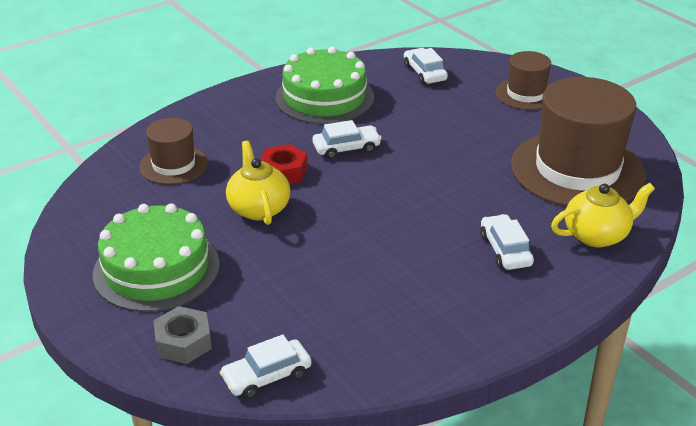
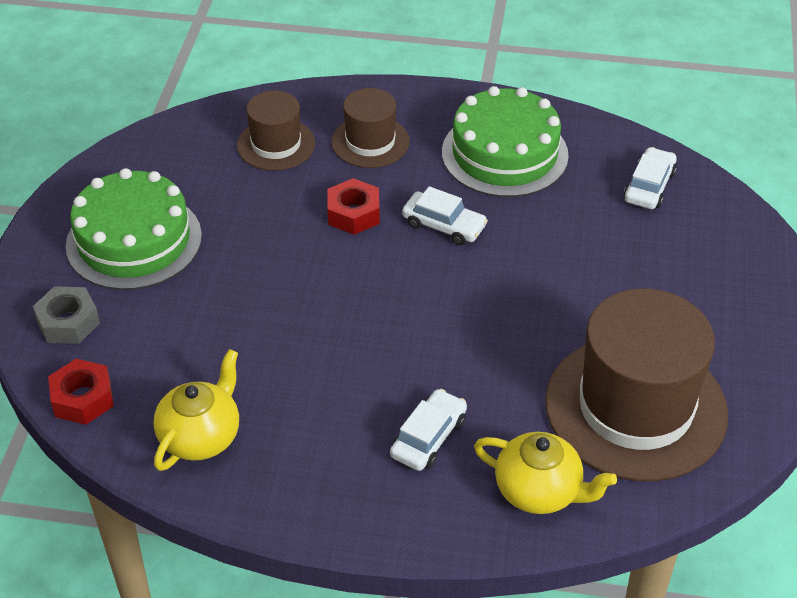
camera: 45 degrees right, 10 degrees up
white car [220,334,311,399] -> red nut [48,359,114,425]
yellow teapot [226,141,290,225] -> yellow teapot moved to [153,349,239,471]
brown hat [496,51,551,110] -> brown hat moved to [331,88,410,168]

